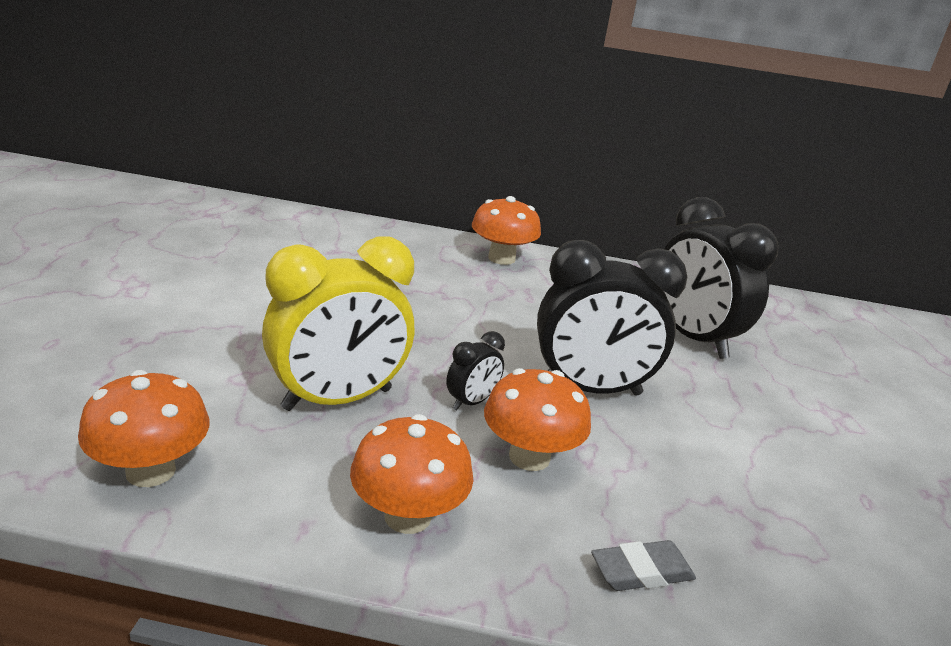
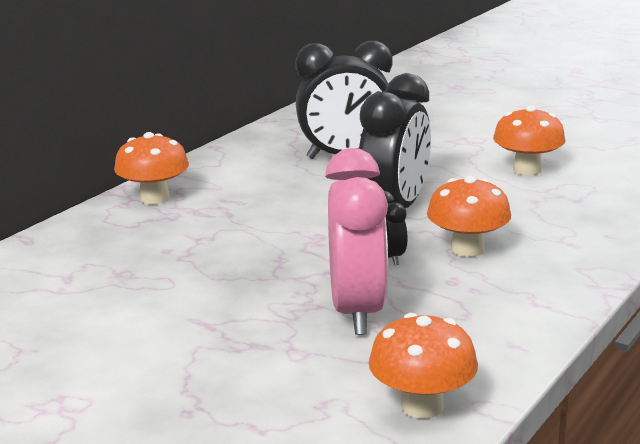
camera: 60 degrees left, 5 degrees down
yellow clock [262,236,414,411] -> pink clock [325,148,388,335]
orange mushroom [350,414,474,534] -> orange mushroom moved to [493,106,565,175]
grey eraser [591,540,696,591] -> none

